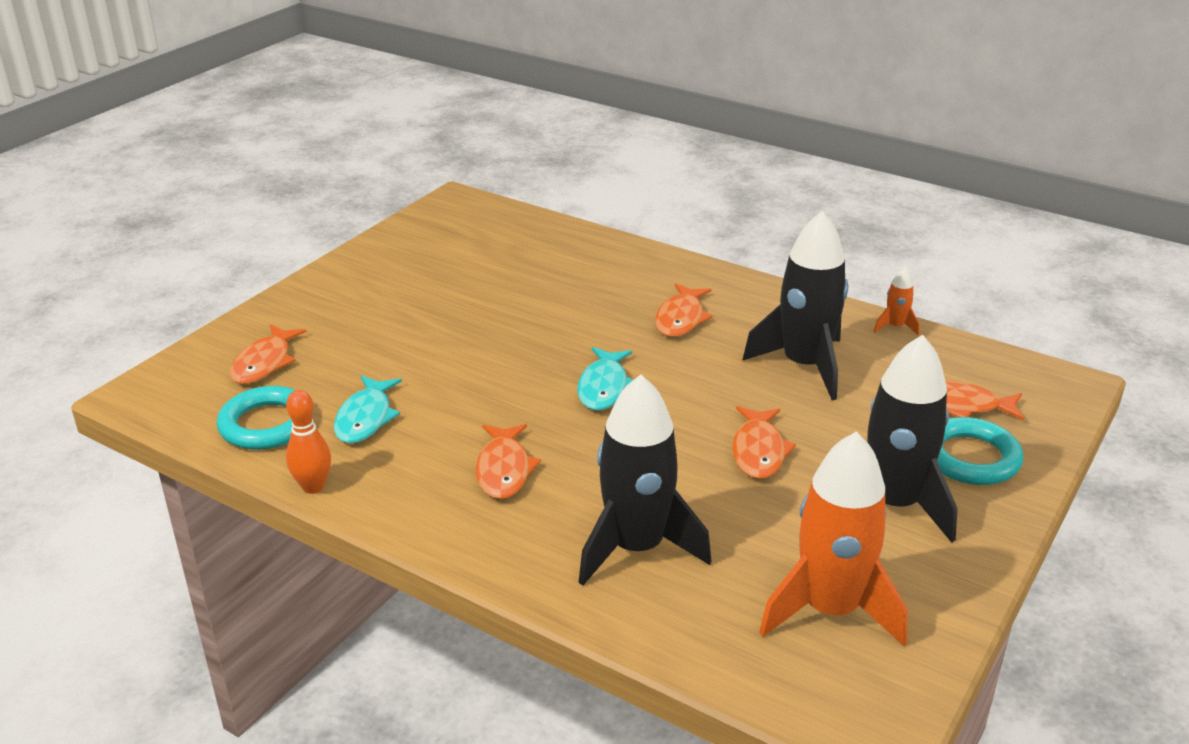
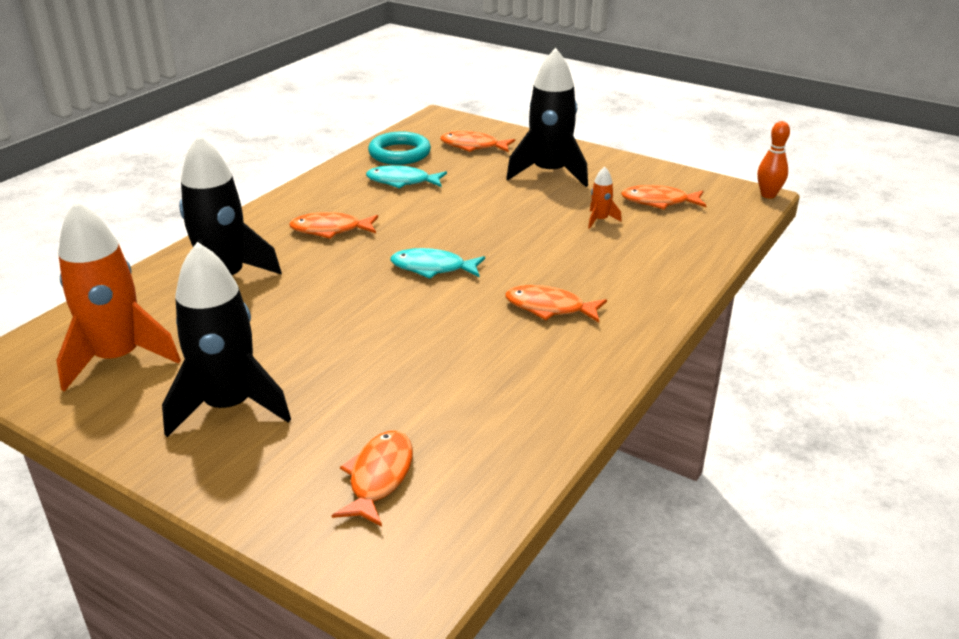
camera: 90 degrees right, 0 degrees up
orange bowling pin [286,390,331,494] -> orange bowling pin moved to [757,121,790,199]
orange fish [732,406,796,479] -> orange fish moved to [621,185,707,210]
black rocket [742,211,848,400] -> black rocket moved to [506,48,588,187]
orange rocket [874,267,919,335] -> orange rocket moved to [588,167,622,229]
turquoise ring [937,417,1023,485] -> none

